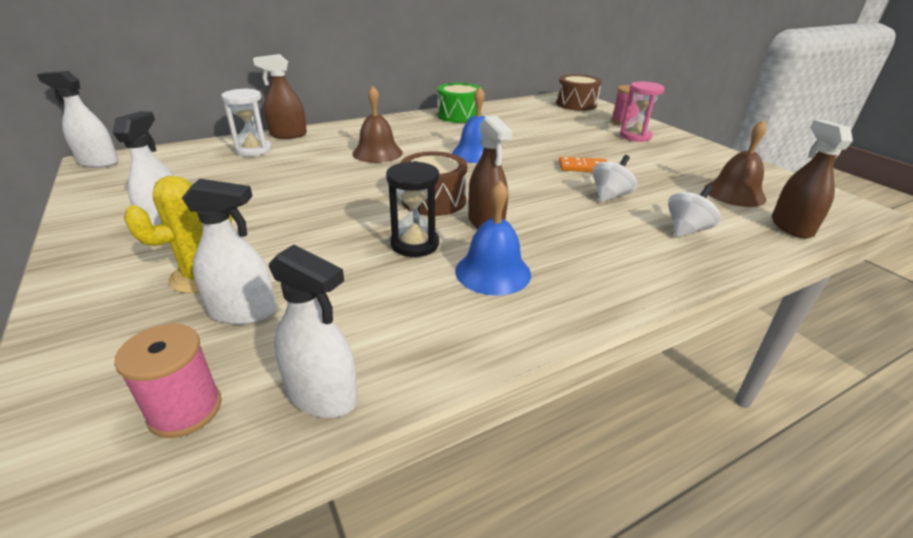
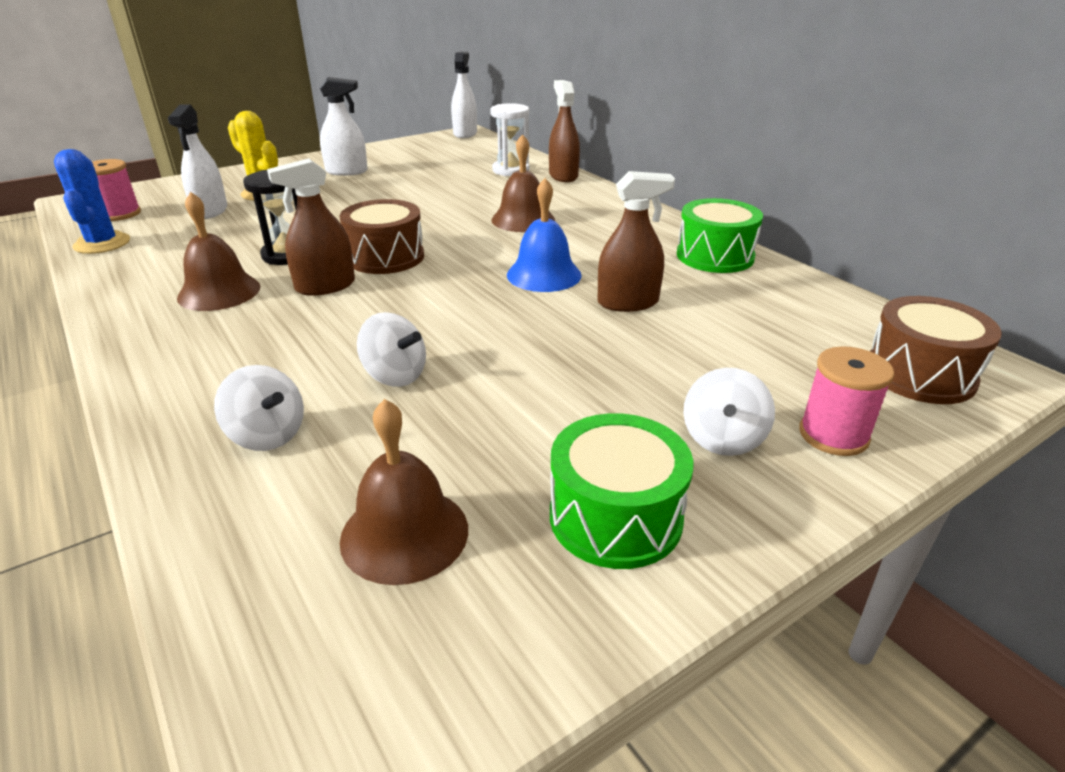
camera: 85 degrees right, 0 degrees up
white spray bottle [269,245,358,418] -> blue cactus [54,149,130,254]
blue bell [455,180,531,296] -> brown bell [177,192,261,311]
orange domino [559,157,608,172] -> none
pink hourglass [620,81,665,142] -> white spinning top [683,368,775,456]
brown spray bottle [772,120,853,238] -> brown spray bottle moved to [597,171,675,312]
none -> green drum [550,413,694,569]

